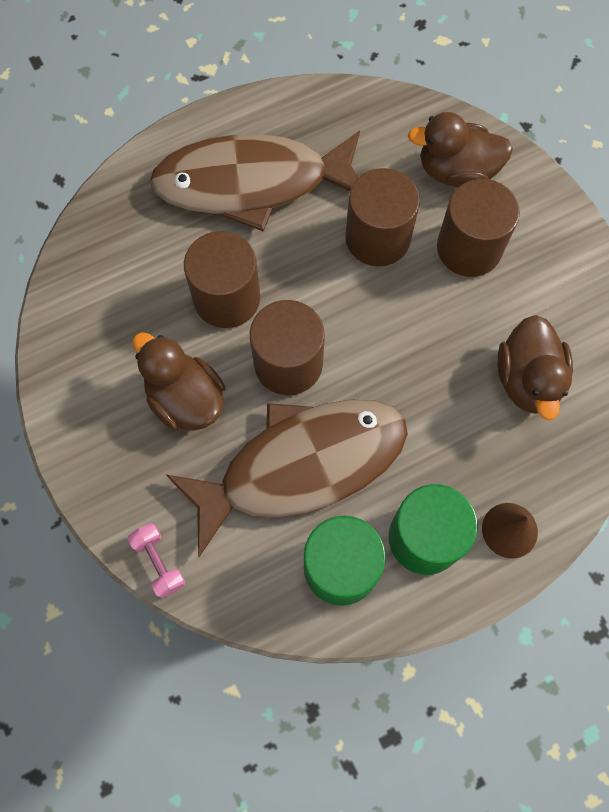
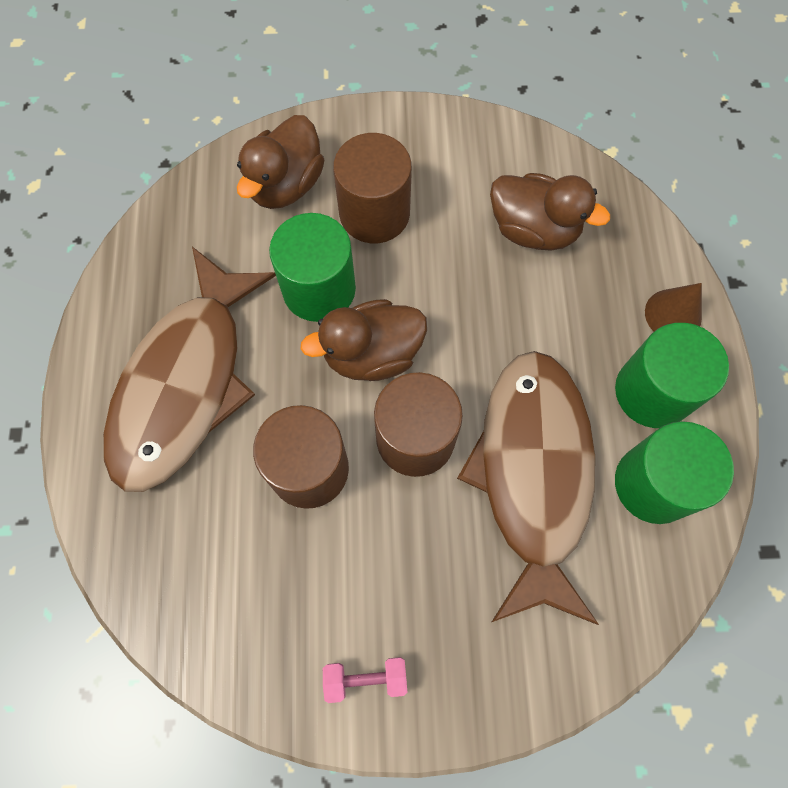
camera: 65 degrees left, 0 degrees up
pink dumbbell [128,523,185,598] -> pink dumbbell moved to [323,657,407,703]
brown duck [133,332,225,431] -> brown duck moved to [301,299,427,381]
brown cylinder [345,168,420,266] -> green cylinder [269,213,356,322]

